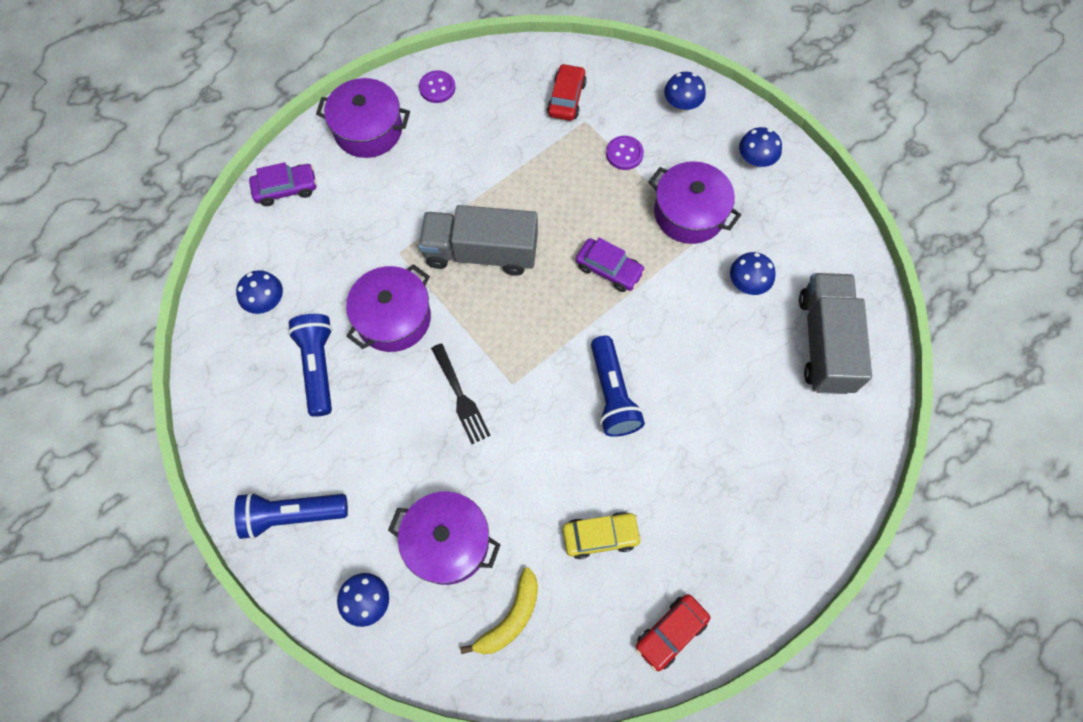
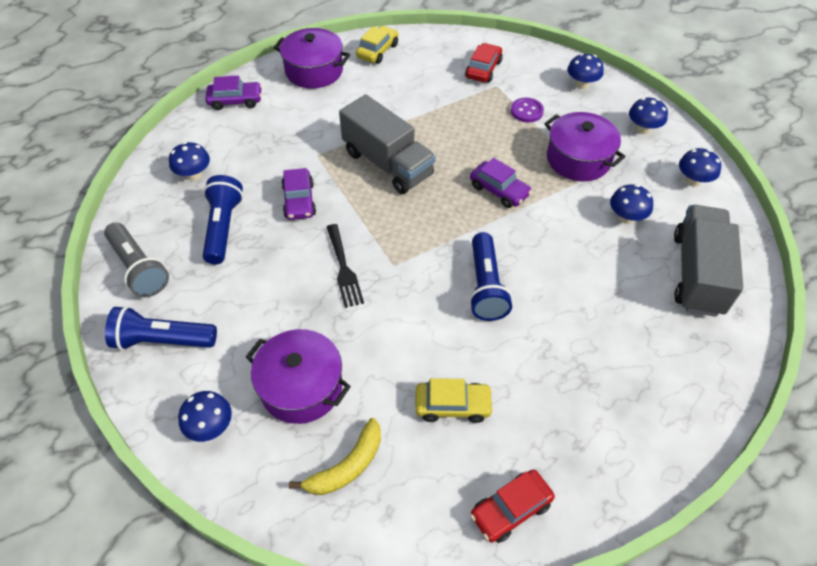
camera: 10 degrees right, 15 degrees down
purple pot [346,264,431,352] -> purple car [281,168,316,220]
purple button [419,70,455,103] -> yellow car [356,26,398,64]
grey truck [419,205,538,276] -> grey truck turned 150 degrees counterclockwise [339,94,436,194]
none -> grey flashlight [104,222,169,298]
none -> blue mushroom [679,148,721,187]

